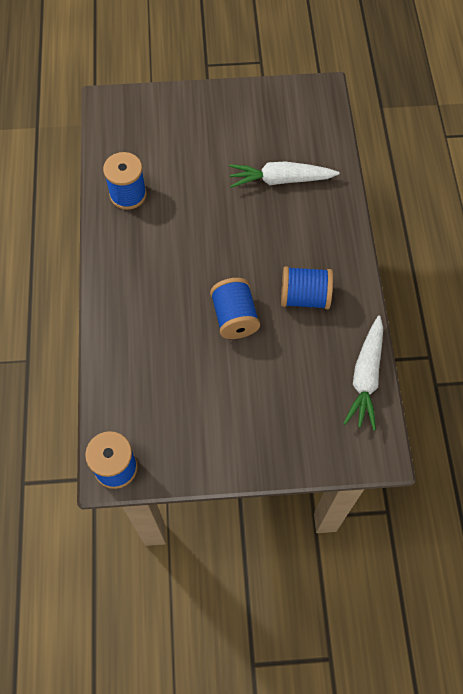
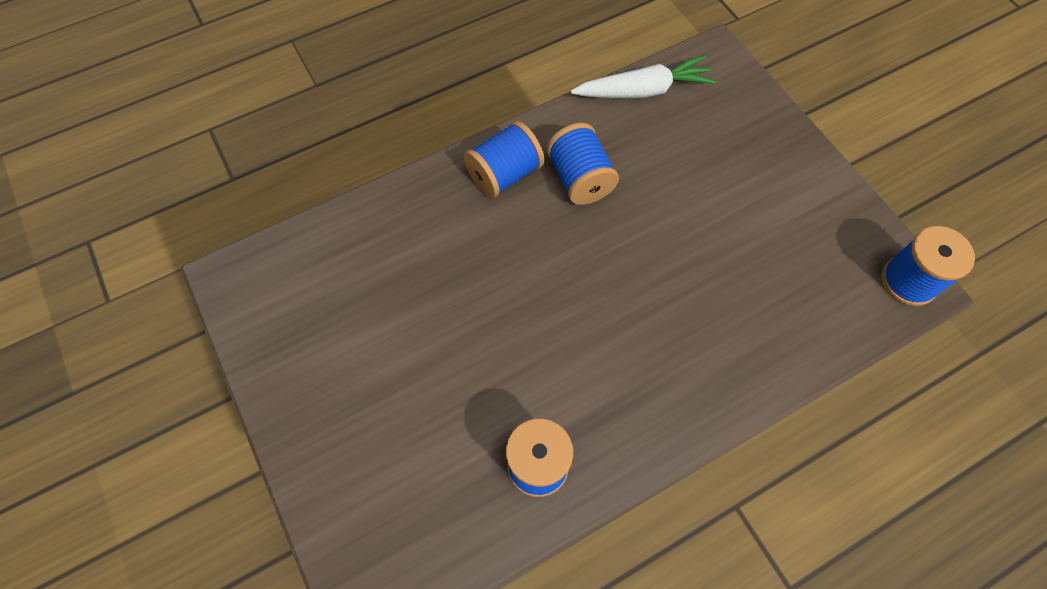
camera: 115 degrees left, 0 degrees up
blue spool [210,278,260,339] -> blue spool moved to [464,121,544,198]
white carrot [229,162,340,188] -> none

